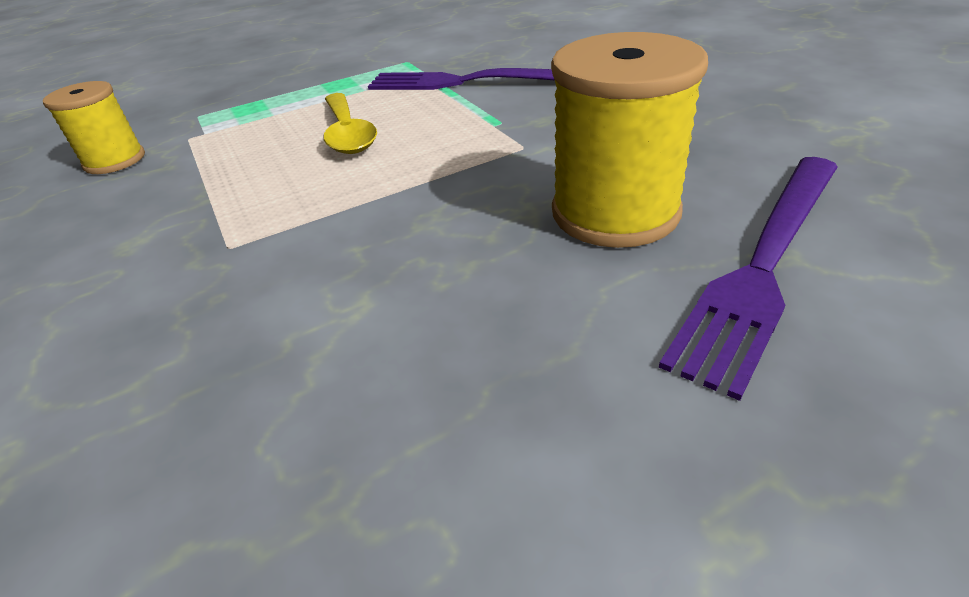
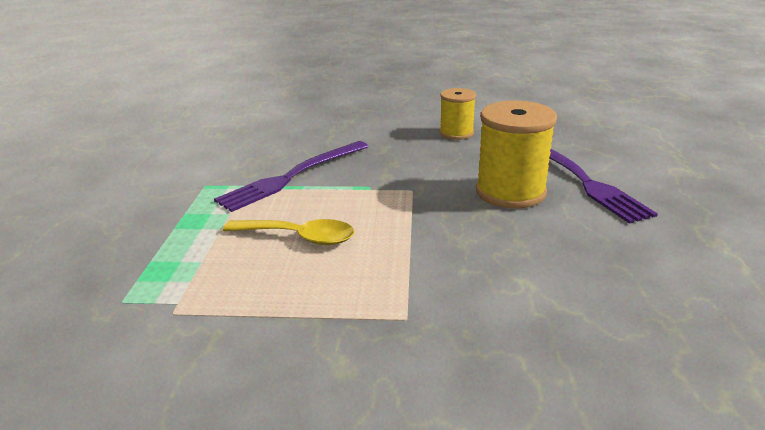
camera: 60 degrees left, 10 degrees down
yellow spool [43,81,145,174] -> yellow spool moved to [440,88,476,140]

